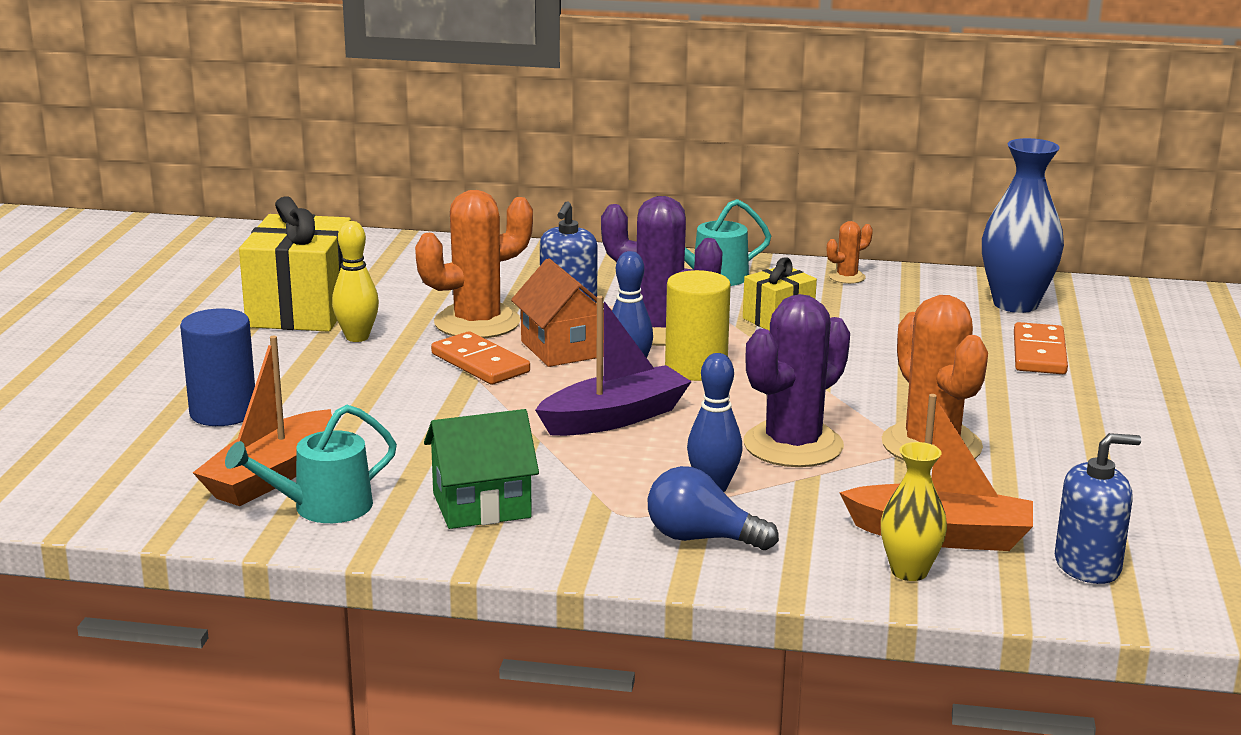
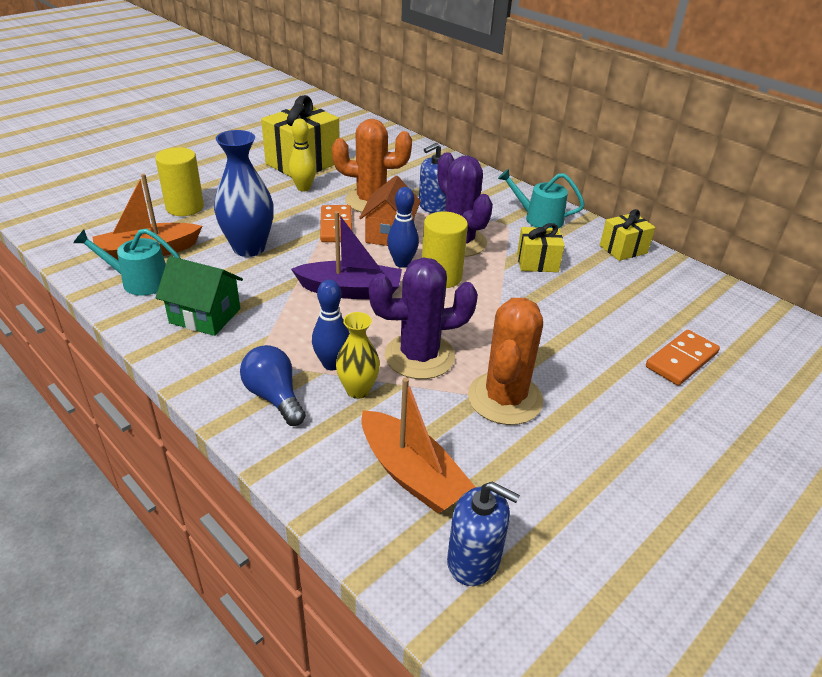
camera: 35 degrees right, 15 degrees up
blue cylinder [180,308,255,426] -> yellow cylinder [155,147,204,216]
orange cactus [827,221,873,284] -> yellow gift [600,209,655,261]
yellow vase [881,442,947,581] -> yellow vase moved to [336,312,380,399]
blue vase [982,138,1064,313] -> blue vase moved to [214,130,274,257]

